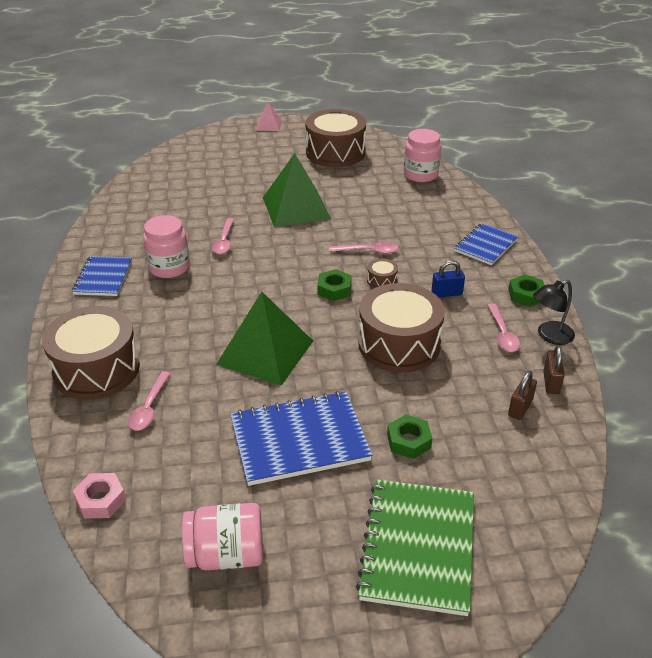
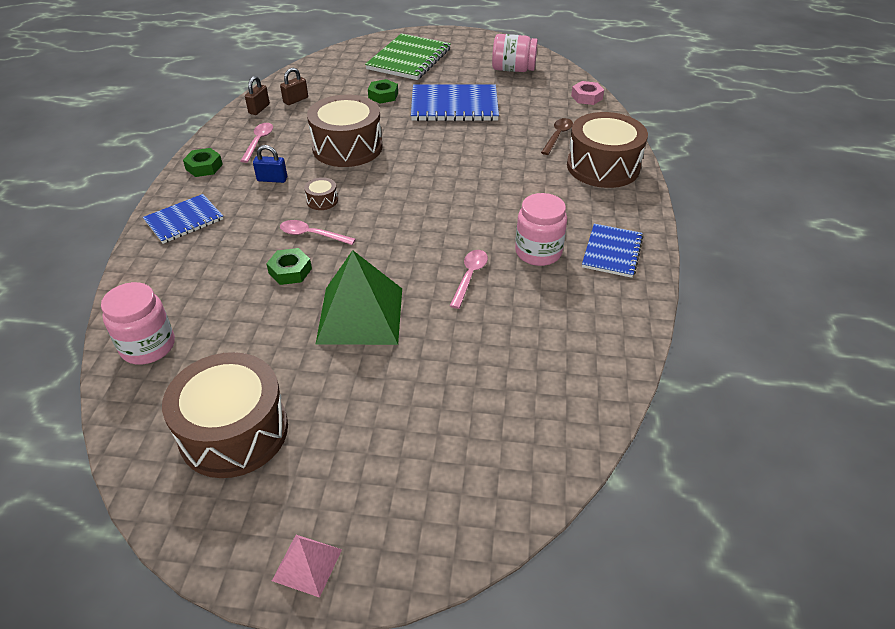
camera: 165 degrees left, 5 degrees up
pink spoon [128,371,171,430] -> brown spoon [541,118,573,155]
green pyramid [216,292,313,386] -> none
green nut [317,269,352,301] -> green nut moved to [266,248,312,285]
black lamp [533,280,575,345] -> none

